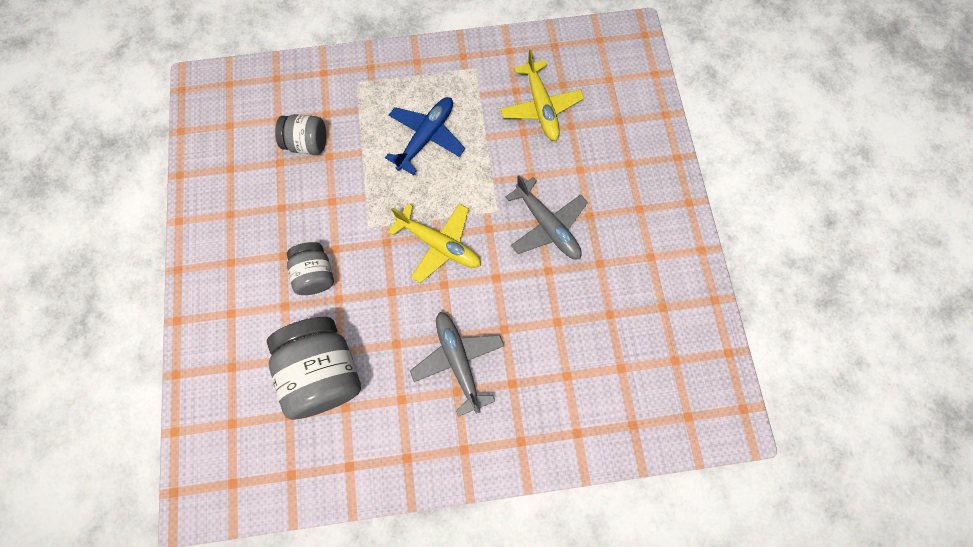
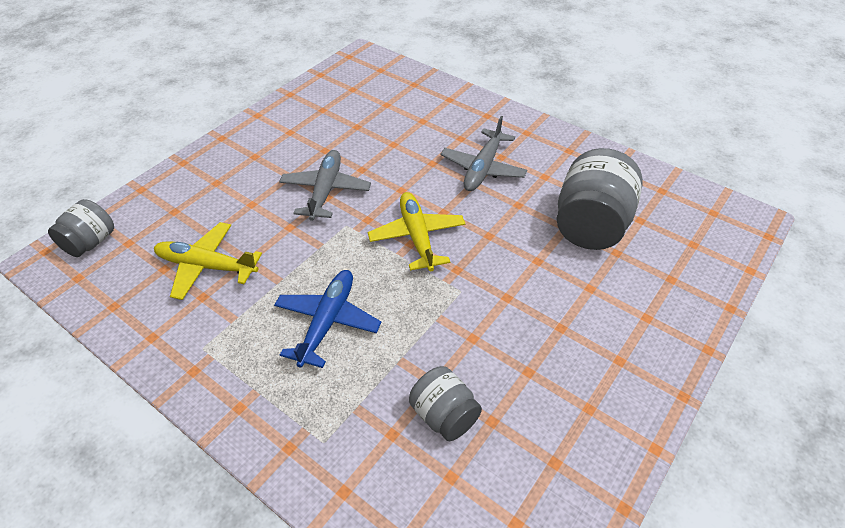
camera: 135 degrees left, 25 degrees down
grey jar [287,242,334,295] -> grey jar moved to [48,199,114,257]
blue plane [385,97,465,175] -> blue plane turned 120 degrees clockwise [274,270,381,368]
yellow plane [501,49,584,141] -> yellow plane turned 105 degrees counterclockwise [154,222,262,300]

